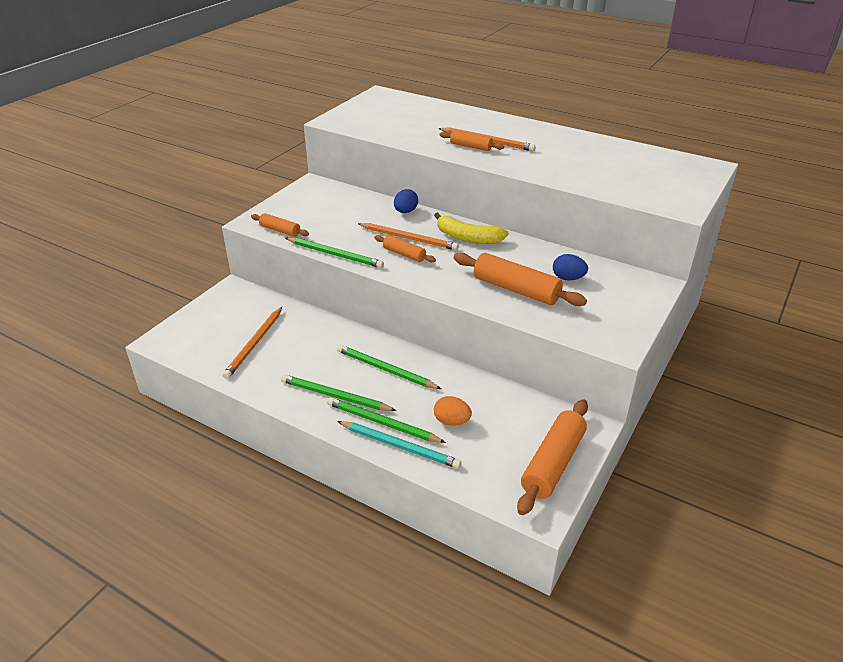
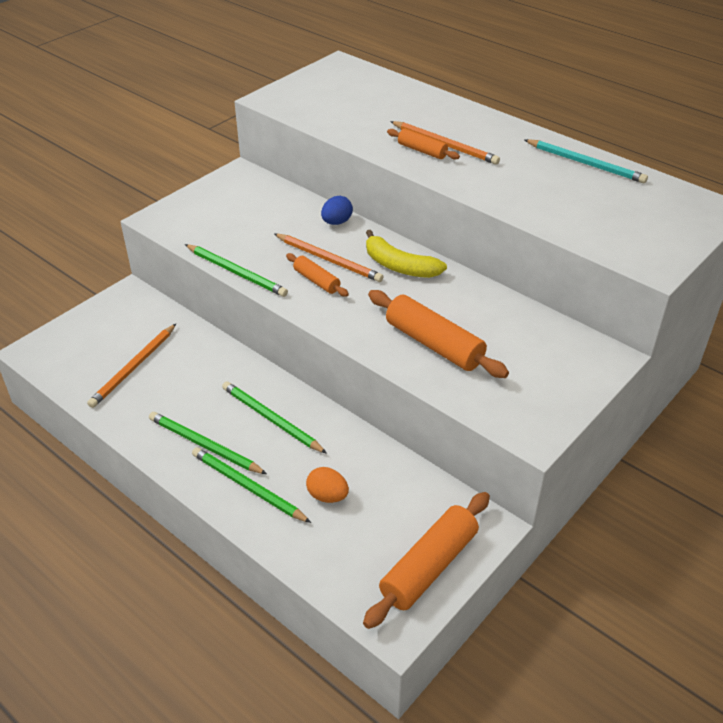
camera: 10 degrees right, 5 degrees up
orange rolling pin [251,213,309,237] -> none
turquoise pencil [337,421,461,468] -> turquoise pencil moved to [525,139,648,183]
blue egg [553,254,588,281] -> none

